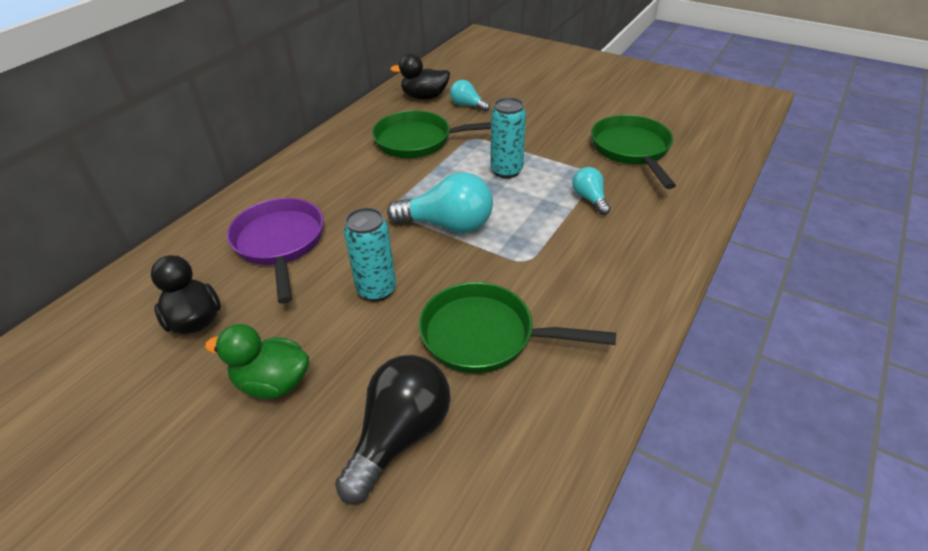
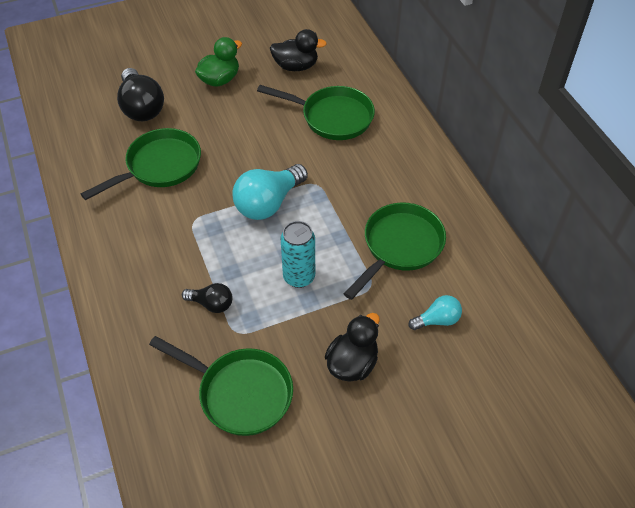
camera: 125 degrees right, 10 degrees up
purple pan [227,198,324,304] -> green pan [257,85,375,140]
turquoise can [344,208,396,302] -> none
black duck [390,53,450,100] -> black duck moved to [325,313,380,382]
turquoise light bulb [572,167,611,215] -> black light bulb [182,283,233,313]

